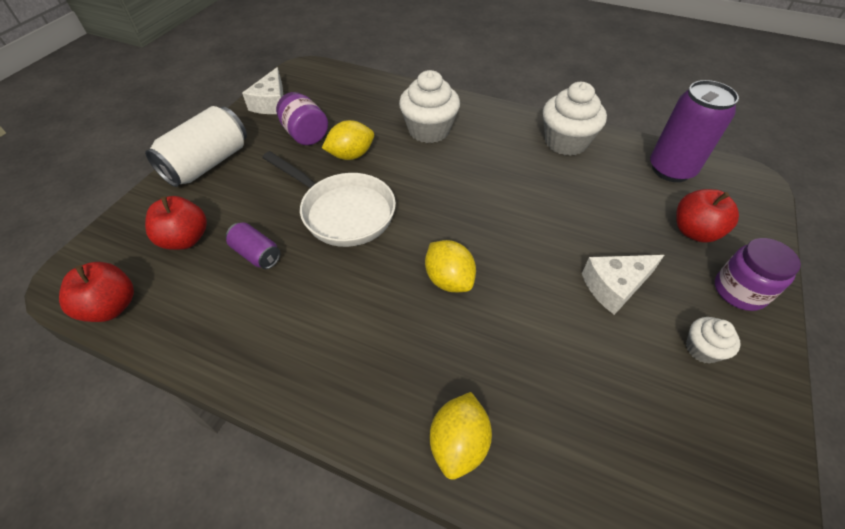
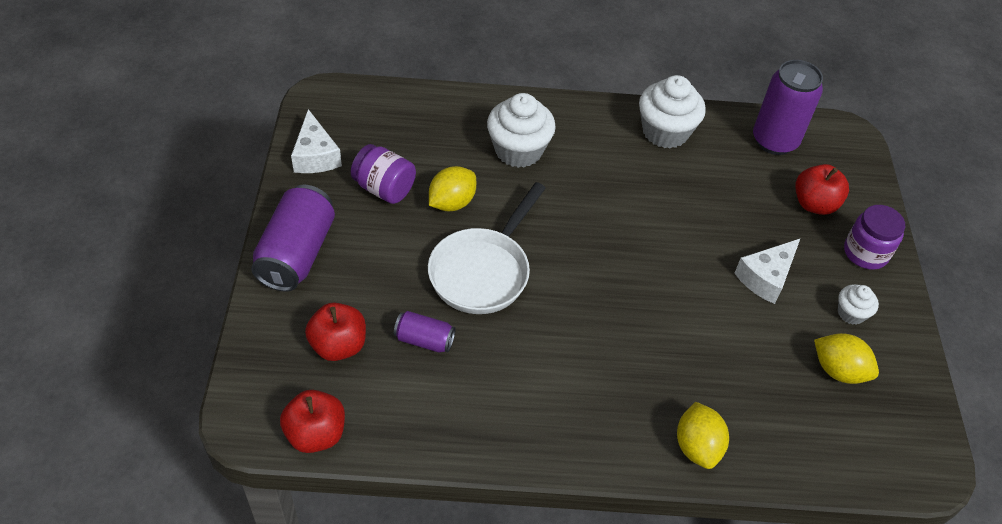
camera: 25 degrees left, 0 degrees up
white can [145,106,247,187] -> purple can [251,185,335,292]
white pan [262,151,396,247] -> white pan turned 105 degrees clockwise [428,182,546,314]
yellow lemon [425,240,476,292] -> yellow lemon moved to [814,333,879,384]

